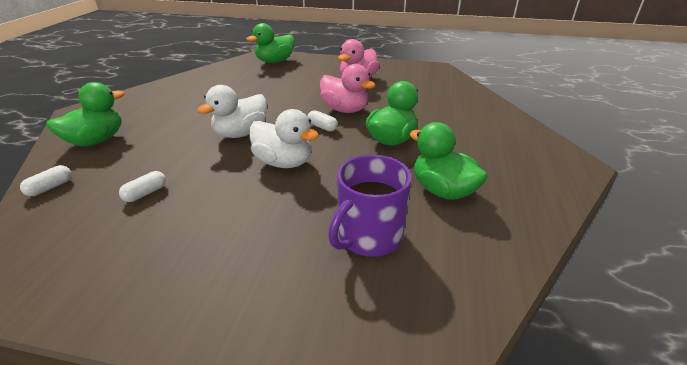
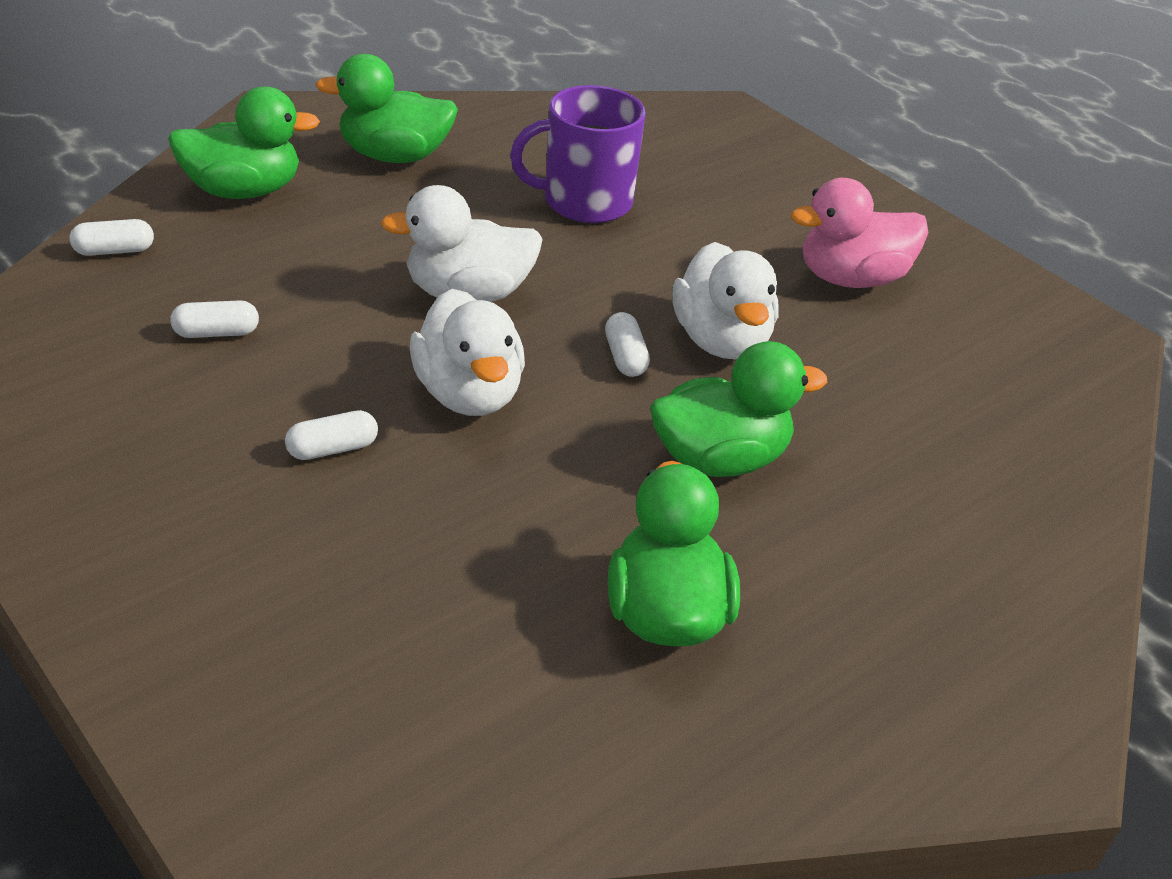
camera: 35 degrees right, 5 degrees up
green duck [247,23,294,63] -> green duck moved to [316,54,458,163]
pink duck [320,64,376,113] -> white duck [672,242,778,359]
purple mug [328,155,412,257] -> purple mug moved to [510,85,646,223]
none -> white capsule [285,410,378,460]

